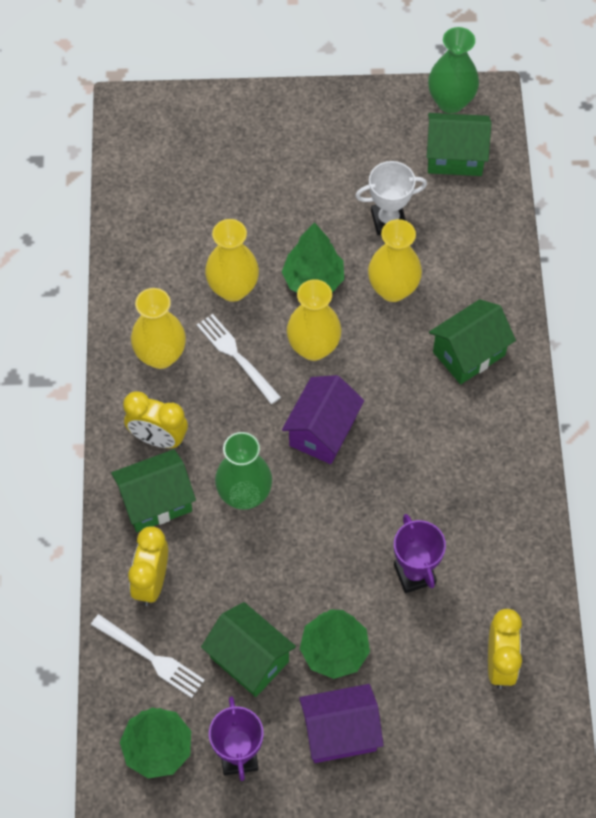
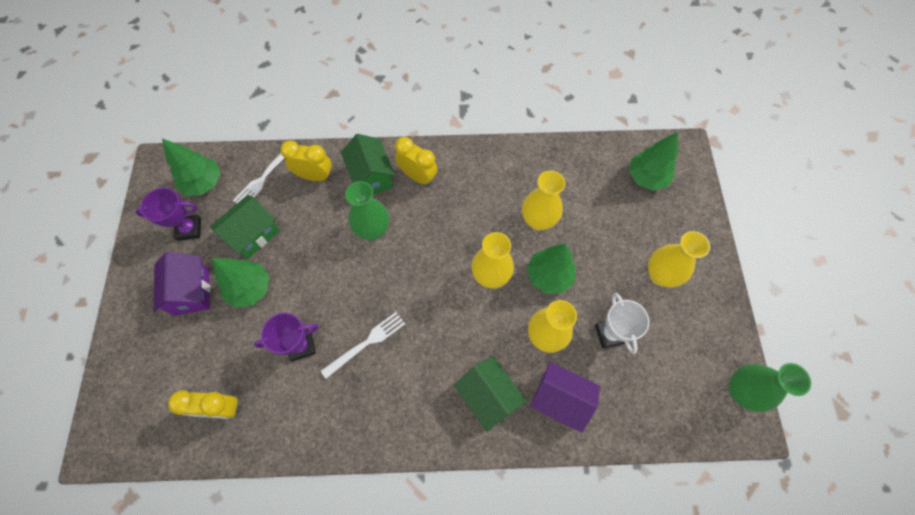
camera: 90 degrees right, 5 degrees up
yellow clock [123,391,188,448] -> yellow clock turned 105 degrees clockwise [395,137,438,186]
yellow vase [131,288,186,369] -> yellow vase moved to [648,231,710,288]
white fork [197,314,281,404] -> white fork moved to [321,312,405,379]
purple house [282,375,364,464] -> purple house moved to [530,361,600,433]
green house [427,113,491,176] -> none
none -> green tree [629,132,678,191]

